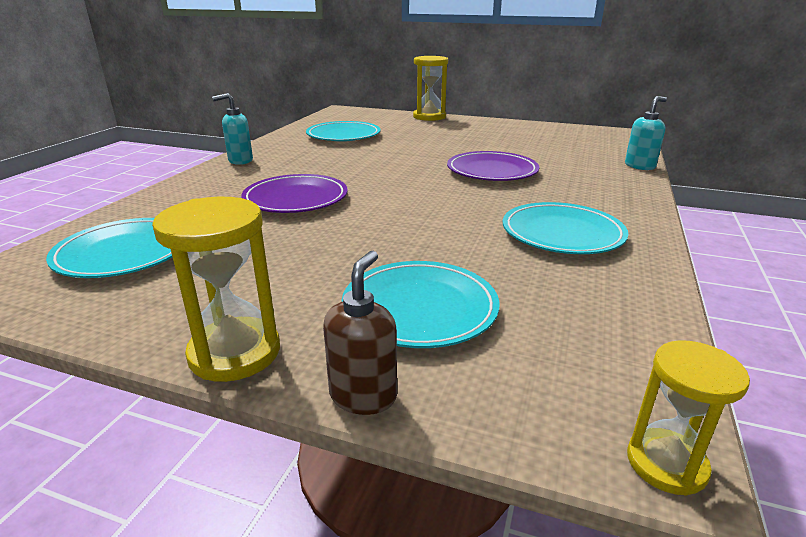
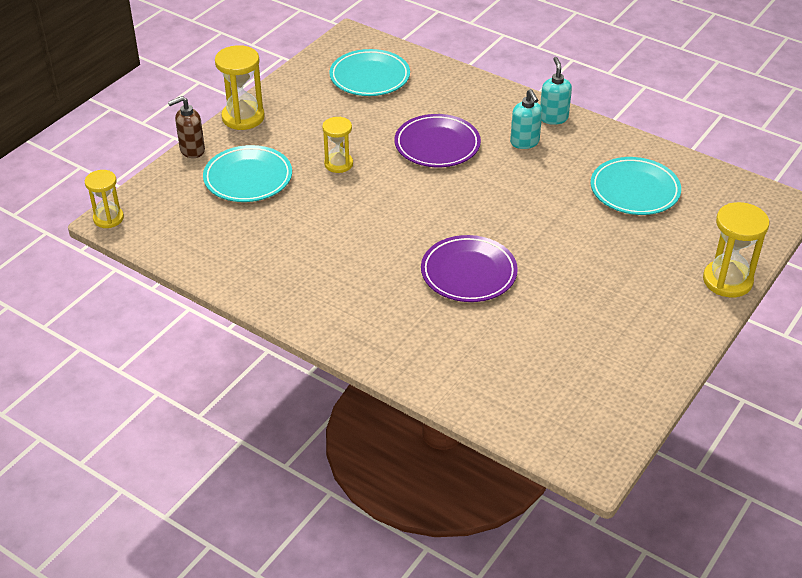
camera: 105 degrees right, 15 degrees up
brown soap dispenser [323,251,397,415] -> brown soap dispenser turned 120 degrees clockwise [168,96,205,158]
turquoise plate [503,202,628,254] -> none
turquoise soap dispenser [625,96,667,170] -> turquoise soap dispenser moved to [510,89,542,149]
none -> yellow hourglass [322,117,353,173]

